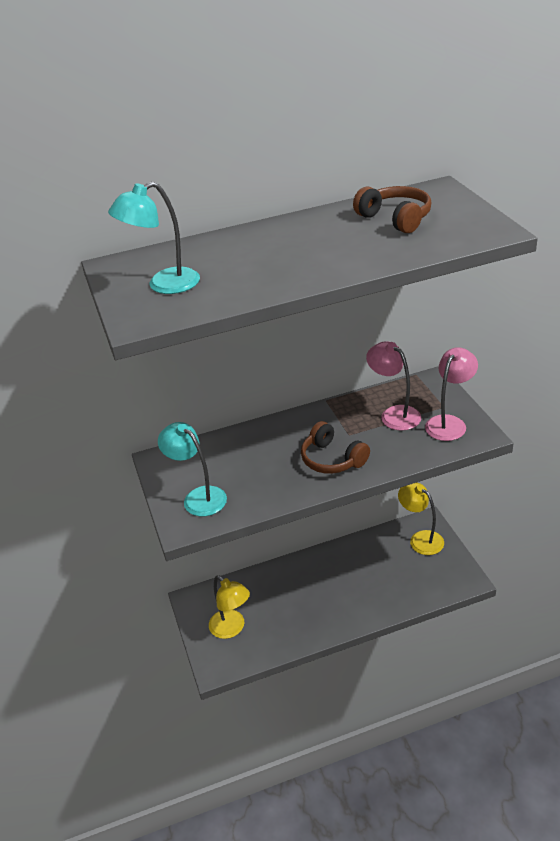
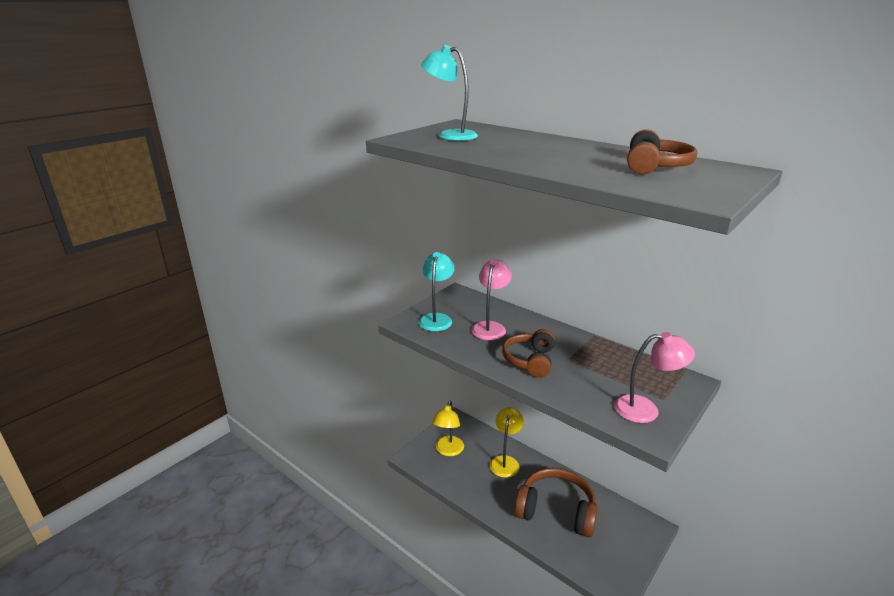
camera: 55 degrees right, 10 degrees down
pink lamp [366,341,421,431] -> pink lamp moved to [471,259,512,340]
yellow lamp [398,483,444,555] -> yellow lamp moved to [490,407,524,478]
none -> brown headphones [514,468,597,537]

